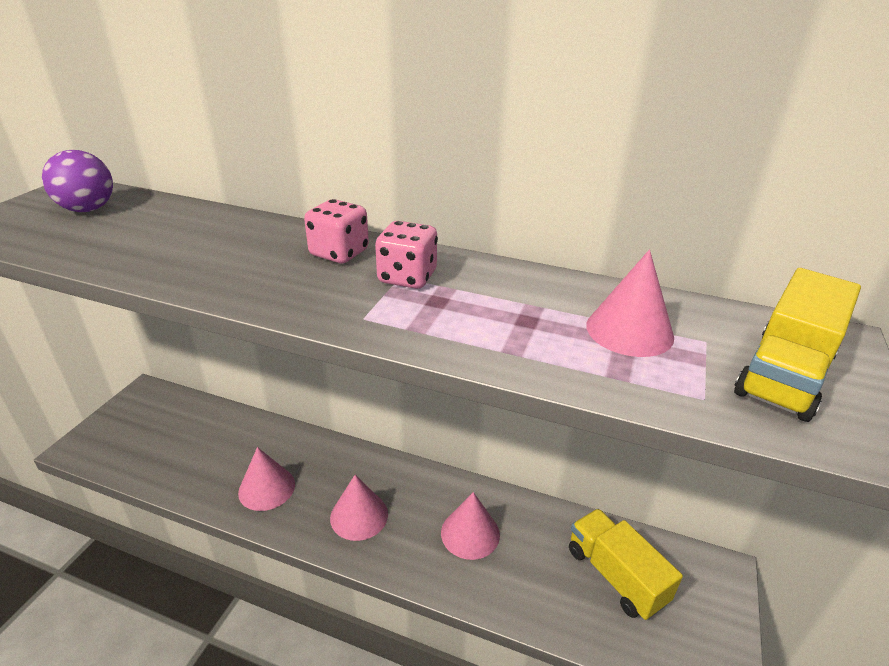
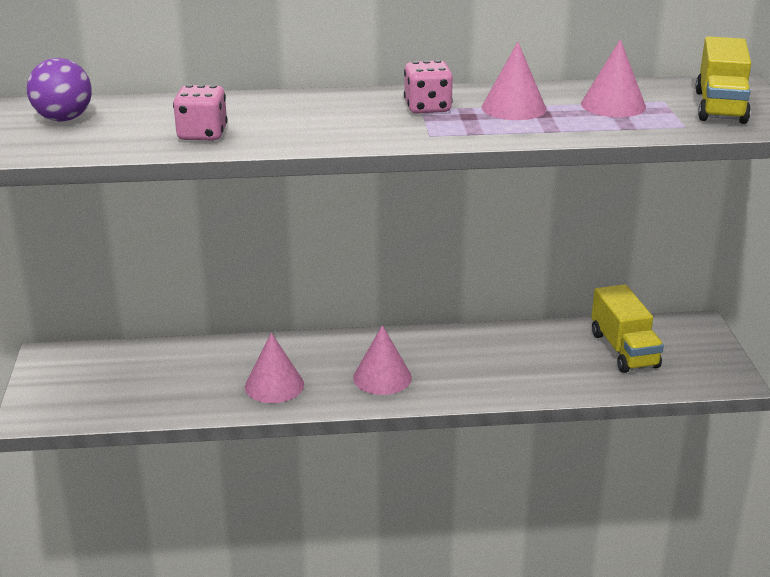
camera: 25 degrees left, 5 degrees down
pink dice [304,199,369,263] -> pink dice moved to [173,85,227,140]
pink cone [441,492,500,560] -> pink cone moved to [482,42,547,120]
yellow truck [569,509,683,620] -> yellow truck turned 135 degrees counterclockwise [591,284,664,373]

